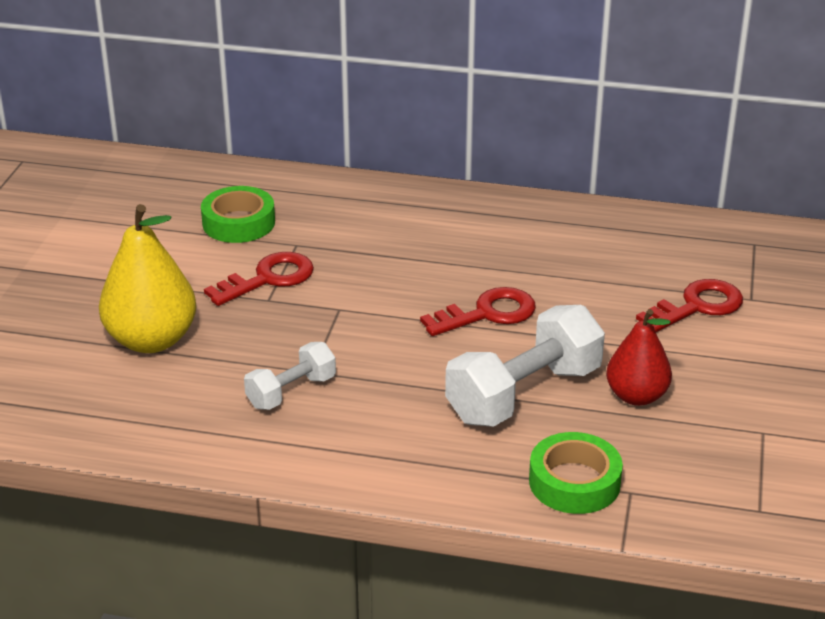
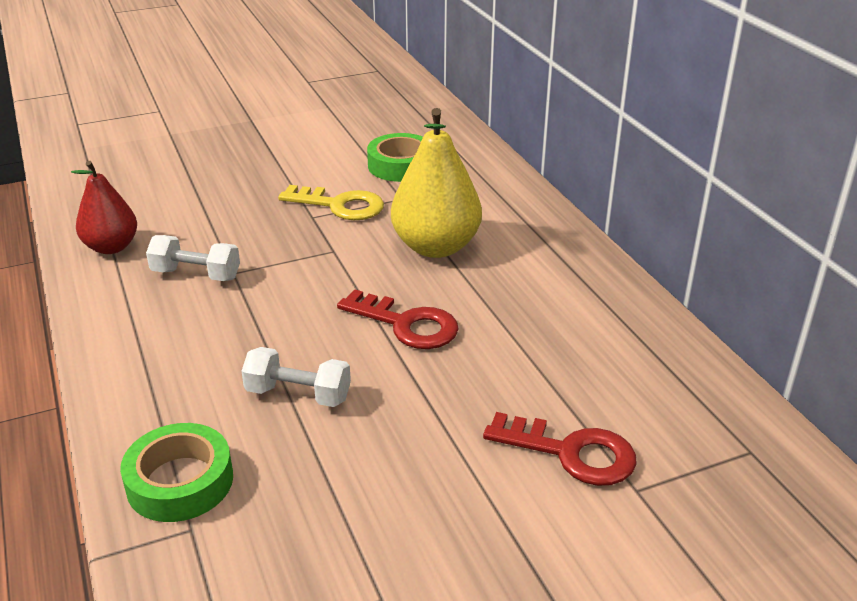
camera: 55 degrees right, 0 degrees up
yellow pear [99,204,196,353] -> yellow pear moved to [391,108,482,258]
red key [204,252,314,306] -> yellow key [278,185,384,220]
white dumbbell [445,305,605,427] -> white dumbbell [241,347,351,407], size x0.56
red pear [606,309,672,406] -> red pear moved to [71,161,137,254]

